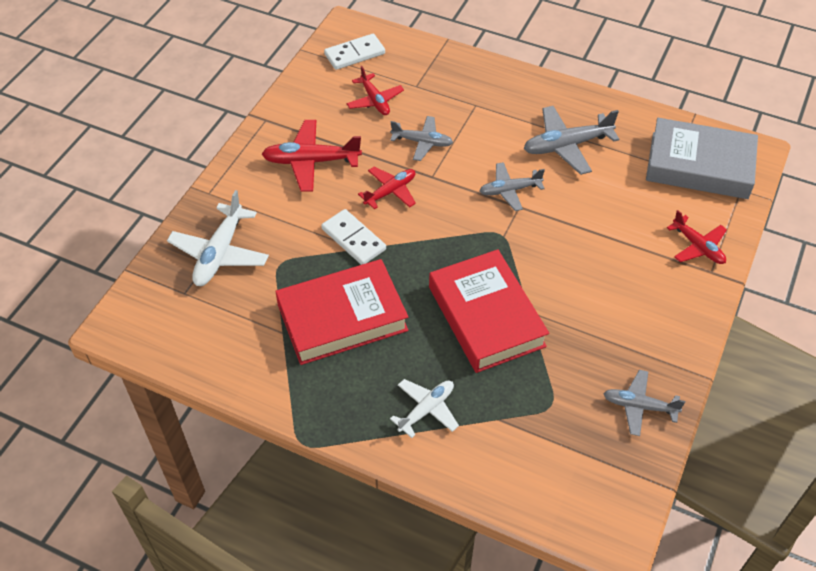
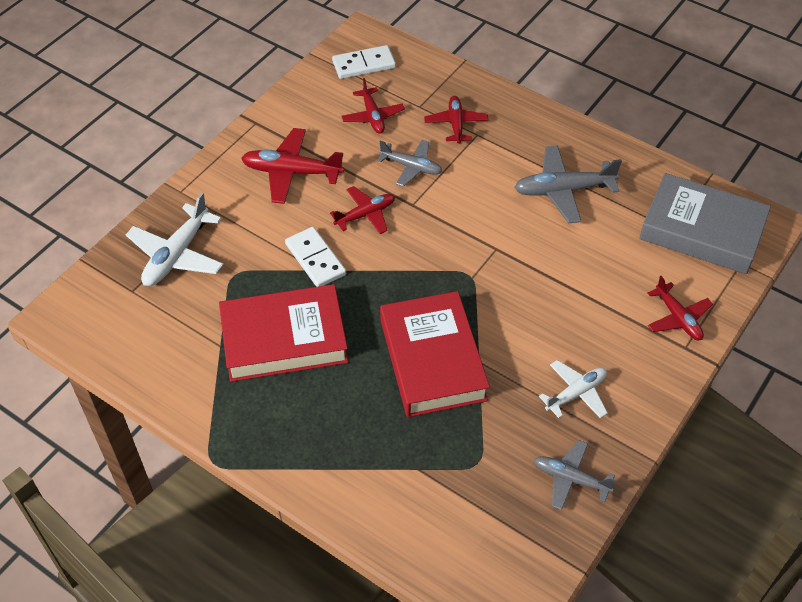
camera: 10 degrees right, 0 degrees up
white plane [390,379,459,438] -> white plane moved to [539,360,608,418]
grey plane [480,162,545,211] -> none
none -> red plane [424,96,488,144]

